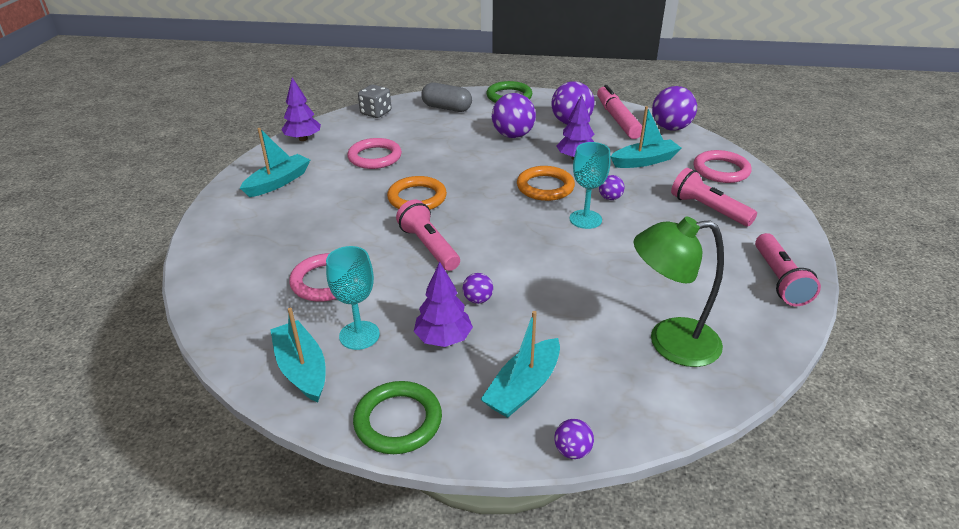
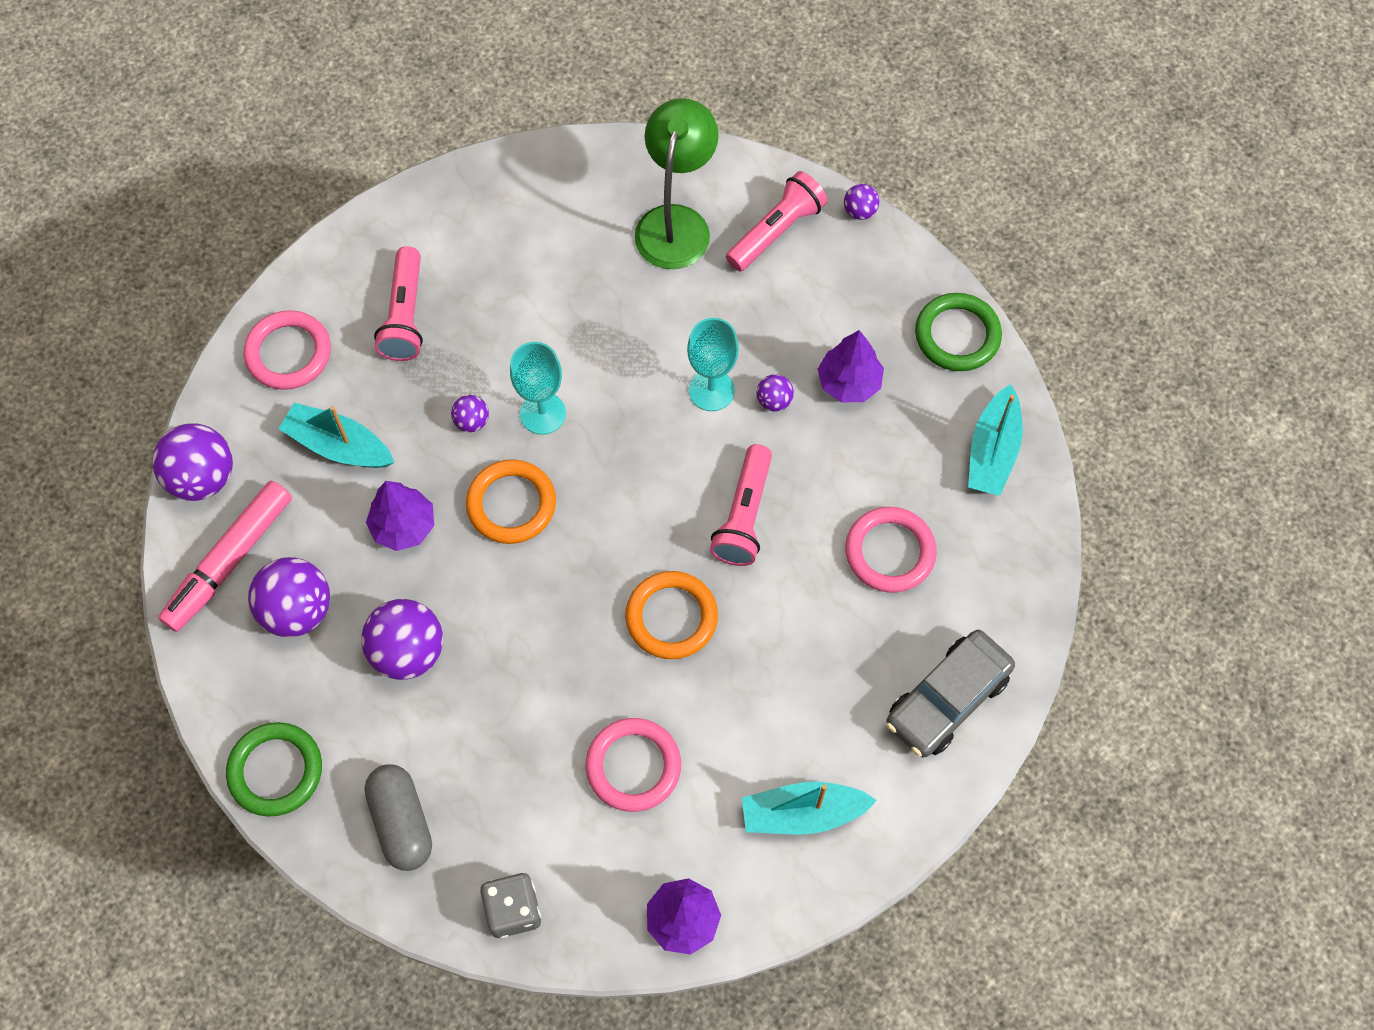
camera: 135 degrees left, 30 degrees up
turquoise goblet [326,246,380,350] -> turquoise goblet moved to [687,318,739,411]
turquoise boat [480,311,560,418] -> none
green lamp [634,217,724,367] -> green lamp turned 120 degrees counterclockwise [634,98,719,269]
pink flashlight [755,233,821,306] -> pink flashlight moved to [726,171,828,271]
none -> grey car [886,630,1015,758]

